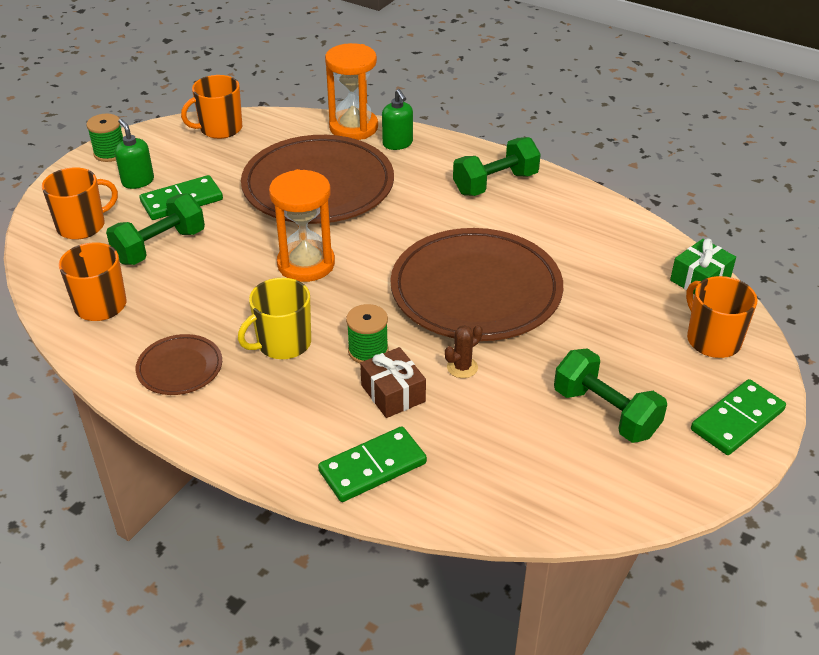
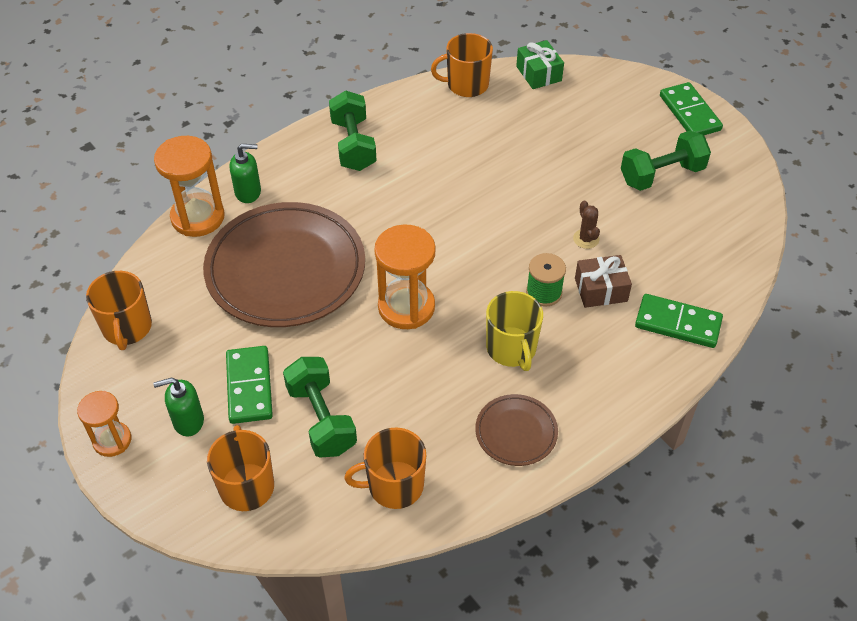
camera: 70 degrees left, 10 degrees up
green spool [86,114,123,162] -> orange hourglass [77,391,131,457]
green domino [318,426,427,502] -> green domino turned 60 degrees counterclockwise [635,294,723,348]
brown plate [391,228,563,341] -> none
orange mug [686,276,758,358] -> orange mug moved to [431,33,493,97]

